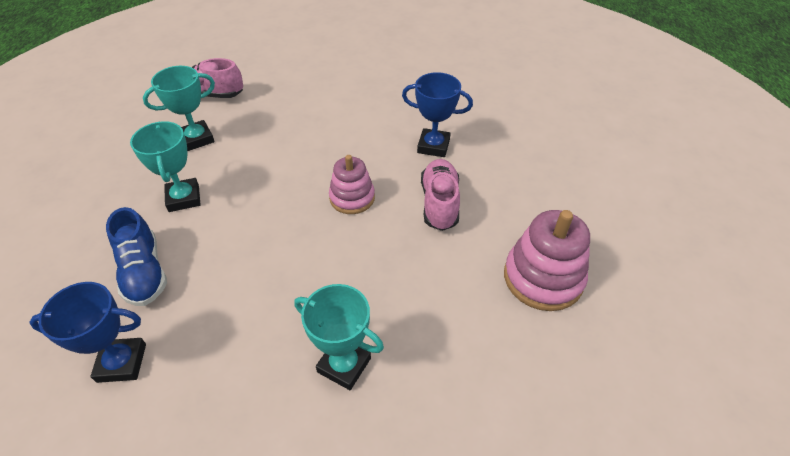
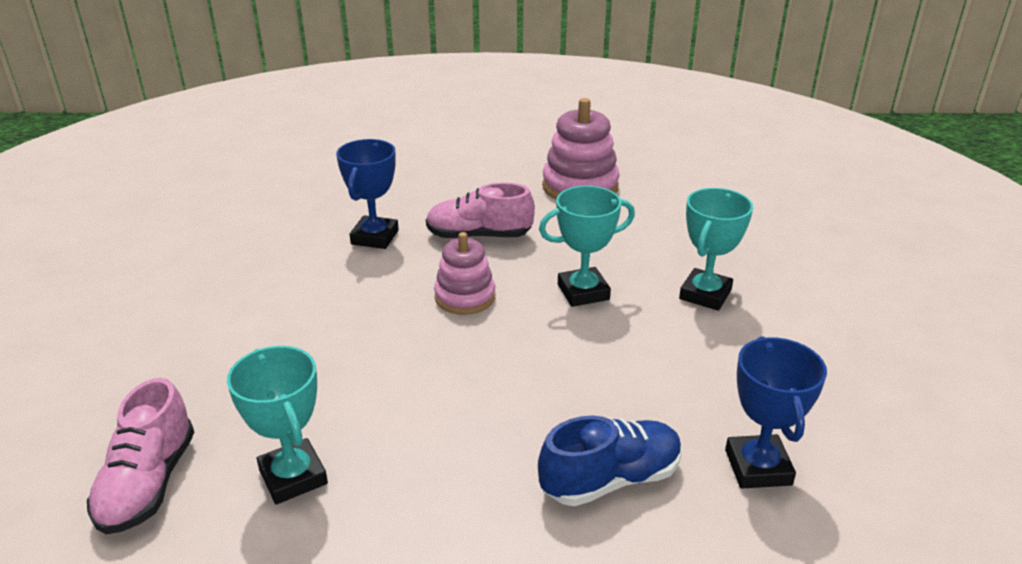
camera: 90 degrees left, 15 degrees down
turquoise trophy [130,121,201,212] -> turquoise trophy moved to [539,186,635,307]

